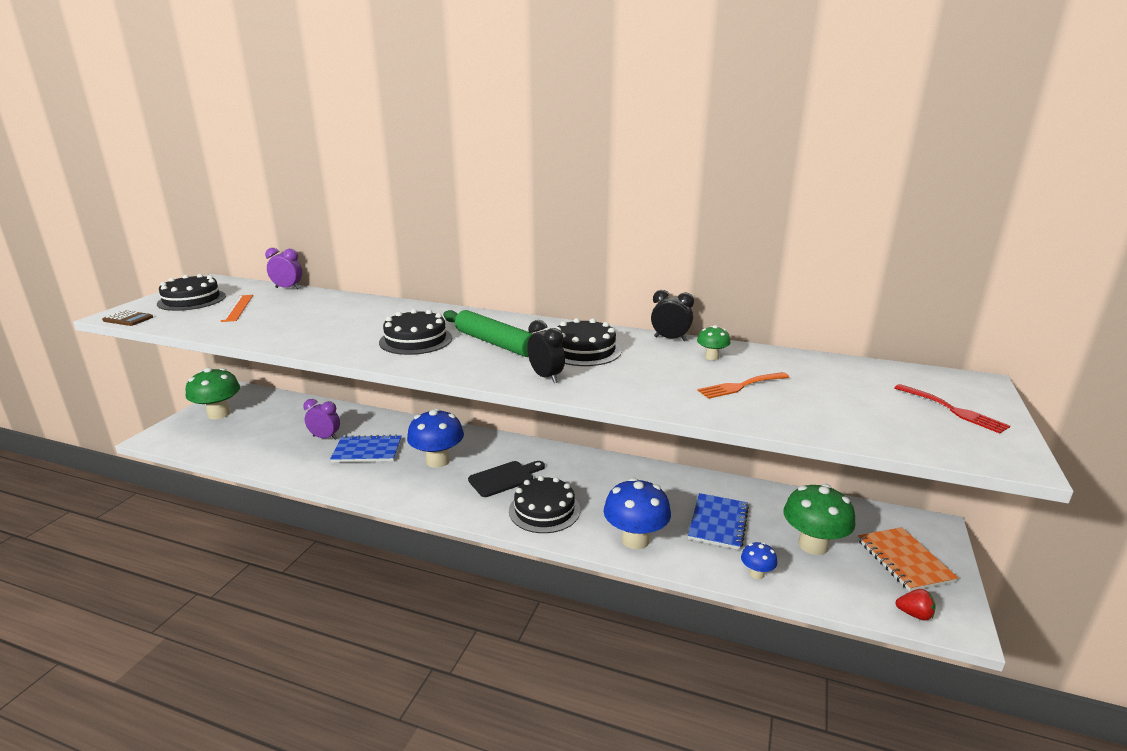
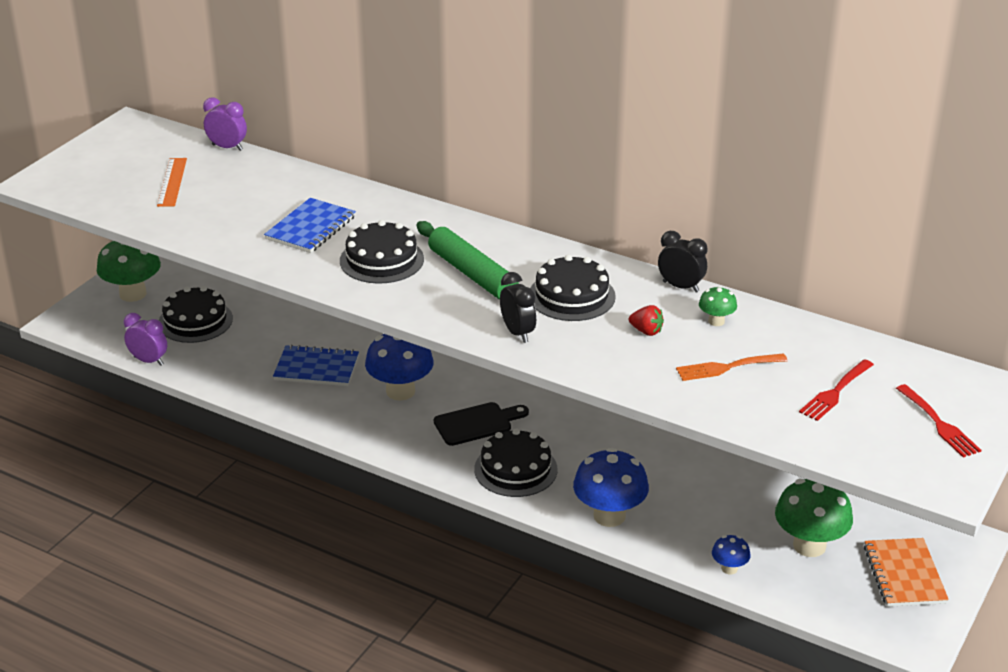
camera: 10 degrees right, 10 degrees up
brown calculator [102,310,153,326] -> none
black cake [157,274,226,311] -> black cake moved to [159,286,233,343]
purple clock [304,399,340,440] -> purple clock moved to [124,313,167,366]
blue notebook [688,493,749,550] -> blue notebook moved to [264,198,356,253]
red strawberry [895,589,936,621] -> red strawberry moved to [629,305,664,336]
none -> red fork [799,359,874,421]

